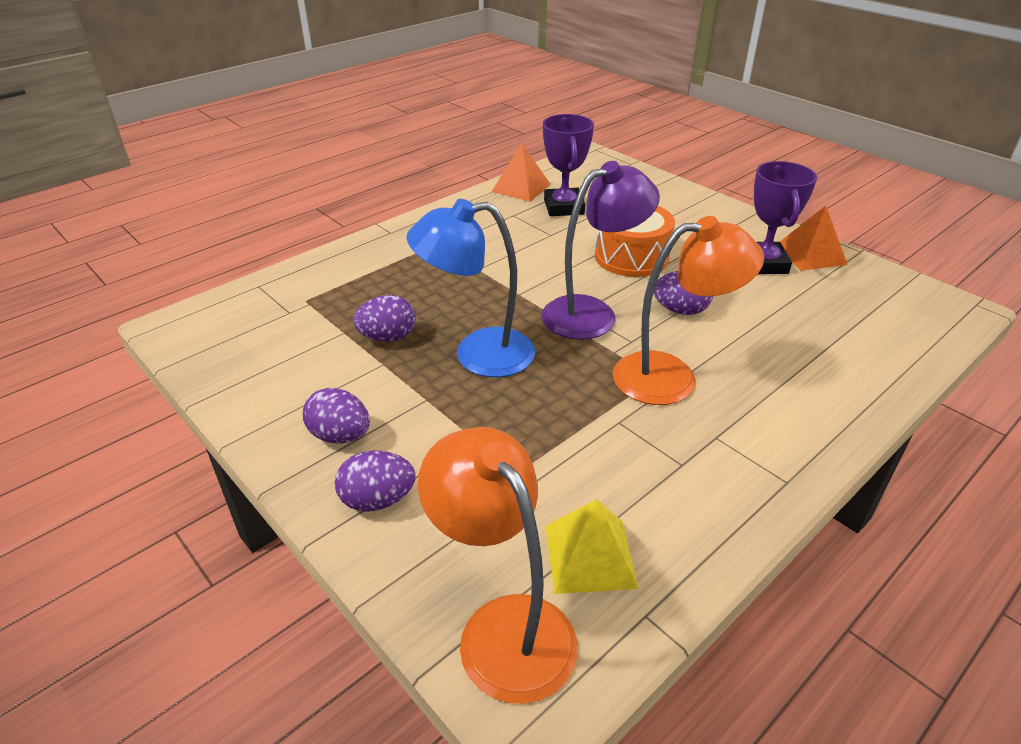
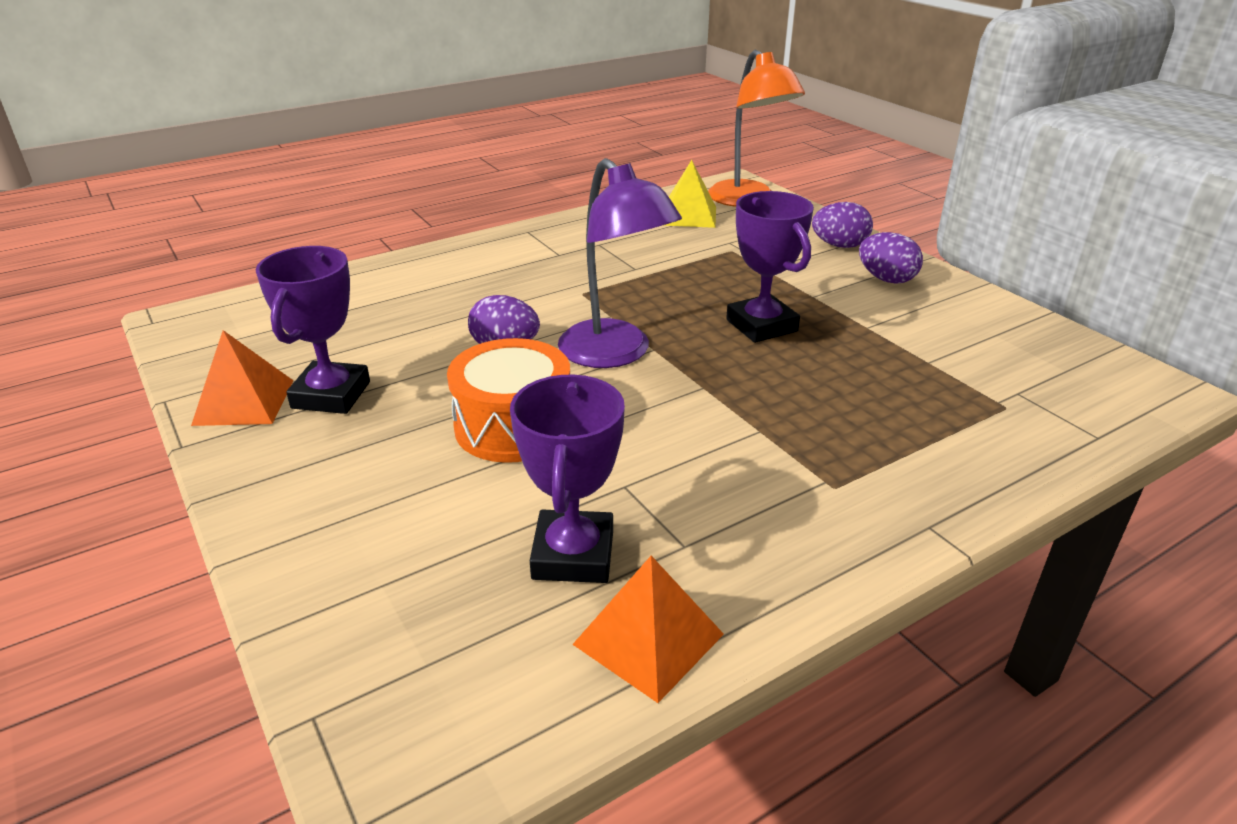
camera: 170 degrees left, 5 degrees down
purple egg [353,295,416,342] -> none
blue lamp [406,199,535,377] -> purple trophy [726,191,814,343]
purple lamp [541,161,660,340] -> purple lamp turned 105 degrees counterclockwise [558,158,682,368]
orange lamp [613,216,764,405] -> none

